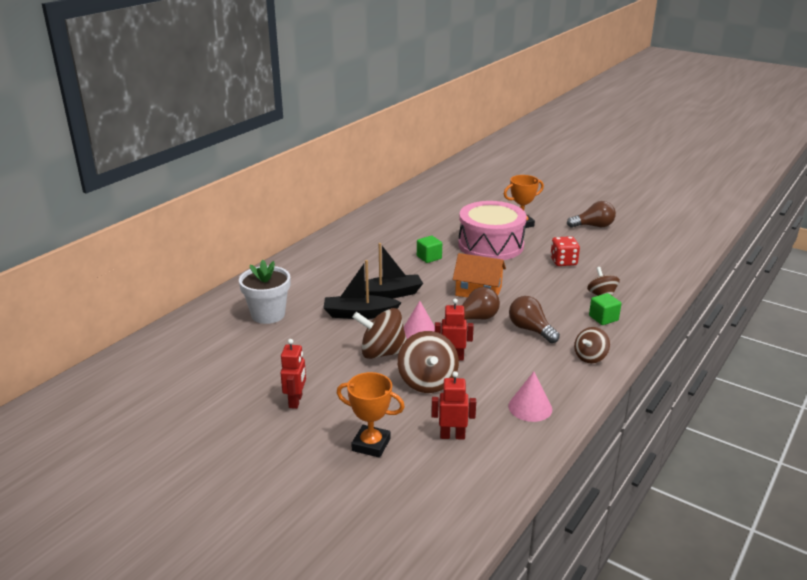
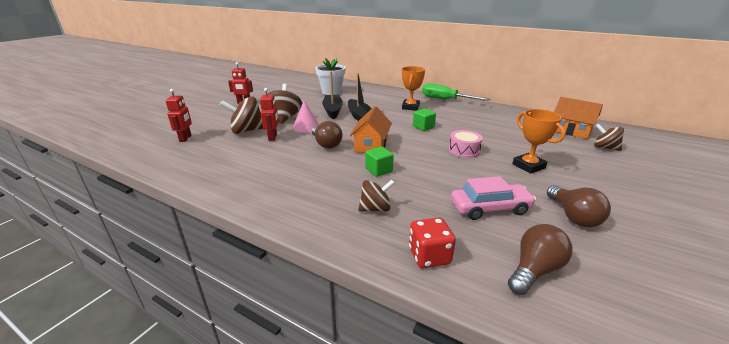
camera: 85 degrees right, 0 degrees up
orange trophy [337,372,405,458] -> orange trophy moved to [402,66,425,111]
pink drum [458,201,527,260] -> pink drum [449,130,483,158], size x0.46
pink cone [508,372,552,422] -> none
brown light bulb [509,296,560,343] -> brown light bulb moved to [508,224,573,295]
red dice [550,236,580,266] -> red dice moved to [409,217,456,268]
brown spinning top [574,327,610,363] -> brown spinning top moved to [594,124,624,151]
green cube [589,293,621,325] -> green cube moved to [365,147,394,177]
none -> green screwdriver [422,83,490,101]
none -> pink car [451,176,536,220]
none -> orange house [554,97,603,139]

